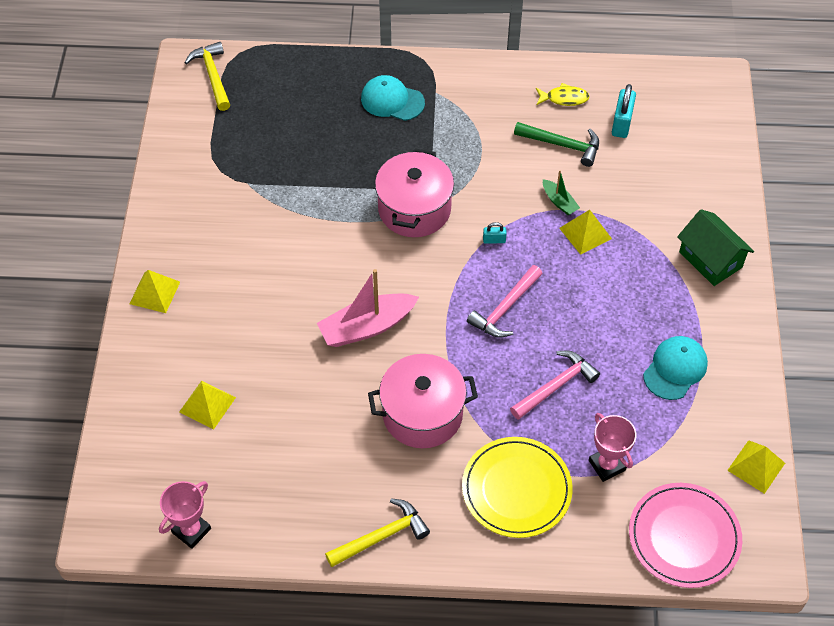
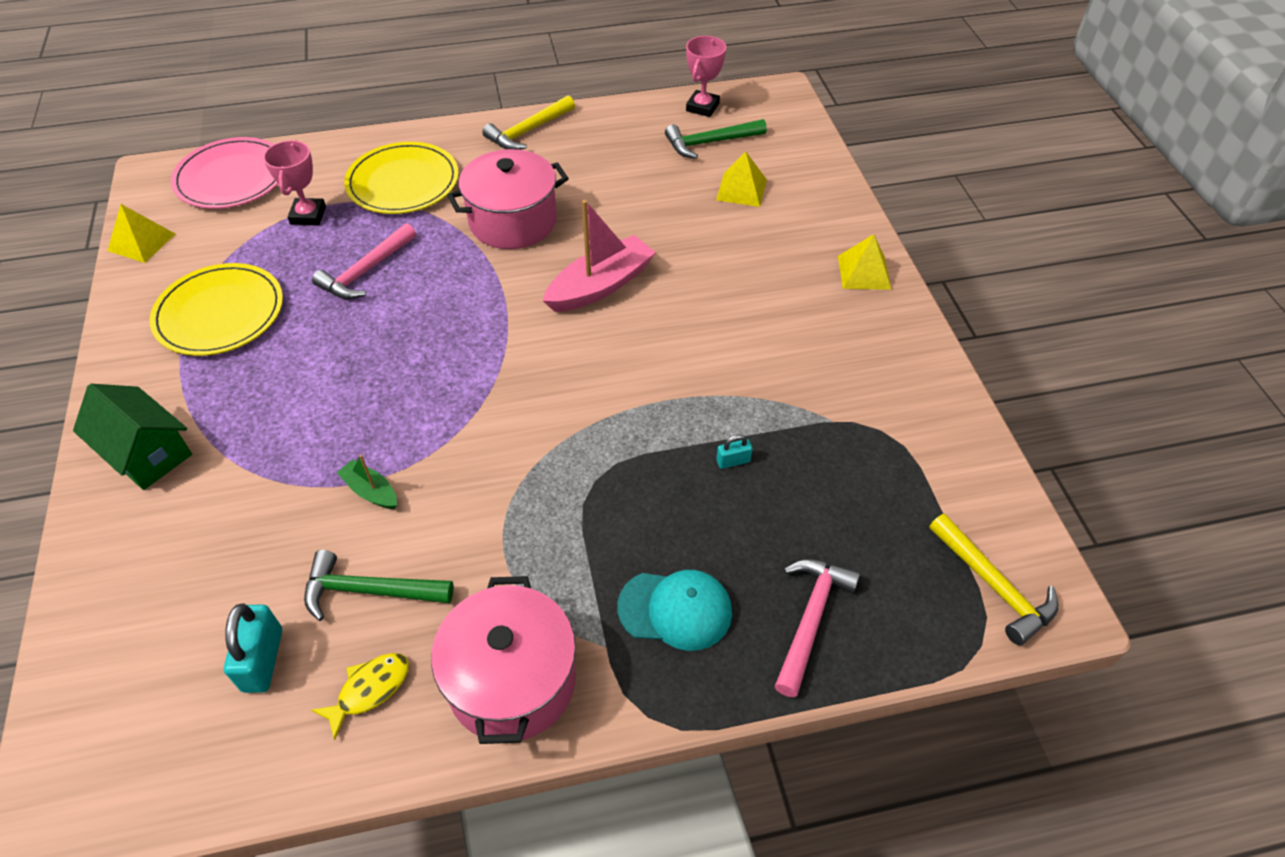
camera: 165 degrees right, 5 degrees down
pink pot [375,148,454,237] -> pink pot moved to [431,576,576,744]
pink hammer [467,265,543,338] -> pink hammer moved to [775,559,860,697]
turquoise padlock [483,222,507,244] -> turquoise padlock moved to [716,434,752,469]
yellow fish [536,83,590,106] -> yellow fish turned 150 degrees clockwise [311,653,409,740]
yellow pyramid [559,210,612,255] -> none
pink trophy [589,413,636,482] -> pink trophy turned 45 degrees clockwise [263,140,326,225]
turquoise cap [643,336,708,400] -> yellow plate [150,263,283,356]
none -> green hammer [665,119,767,159]

